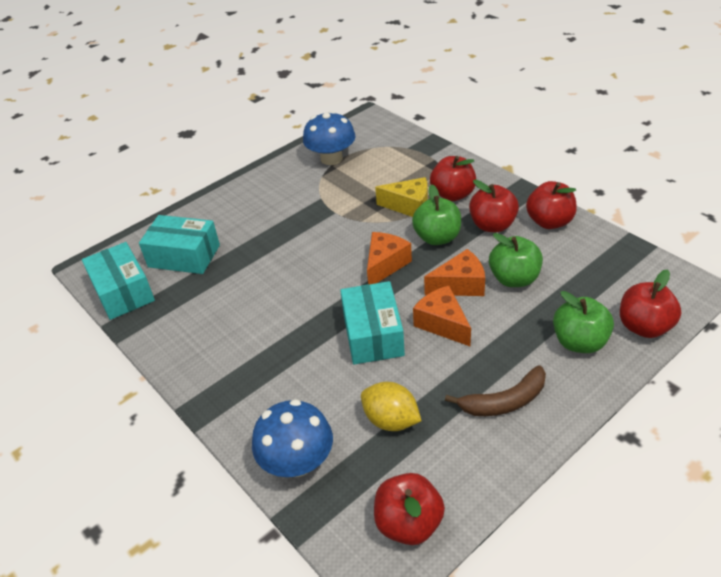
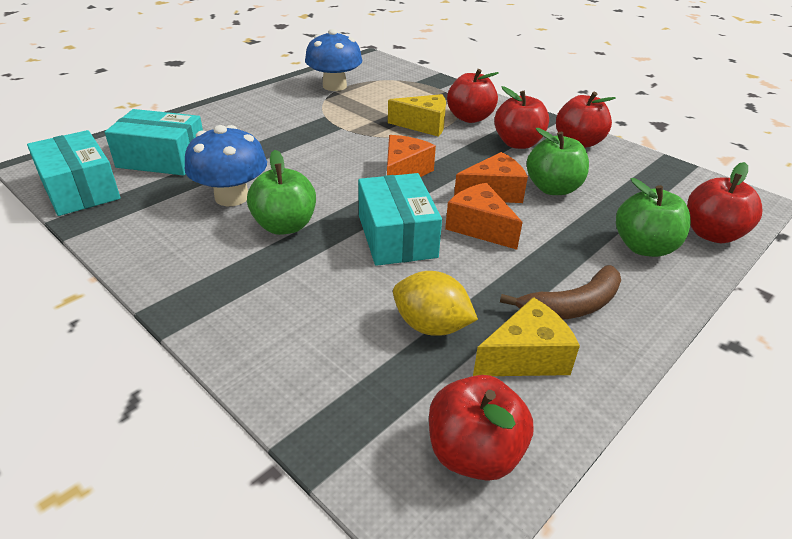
camera: 10 degrees left, 5 degrees down
blue mushroom [252,399,333,477] -> blue mushroom moved to [185,125,267,206]
green apple [412,184,461,245] -> green apple moved to [247,150,316,235]
none -> yellow cheese [473,297,580,376]

